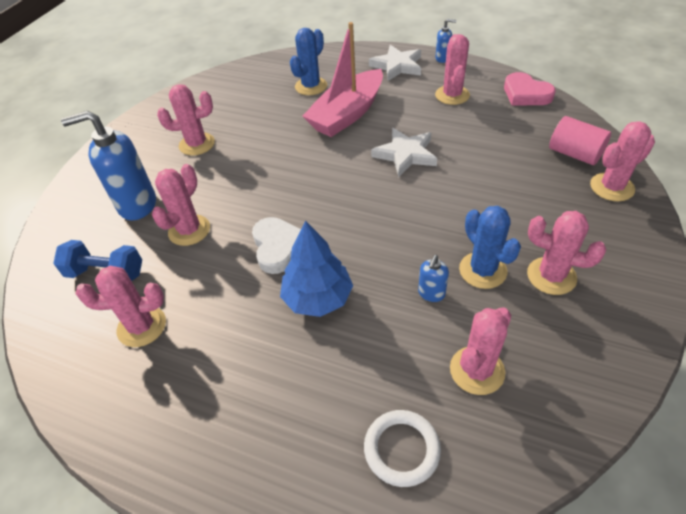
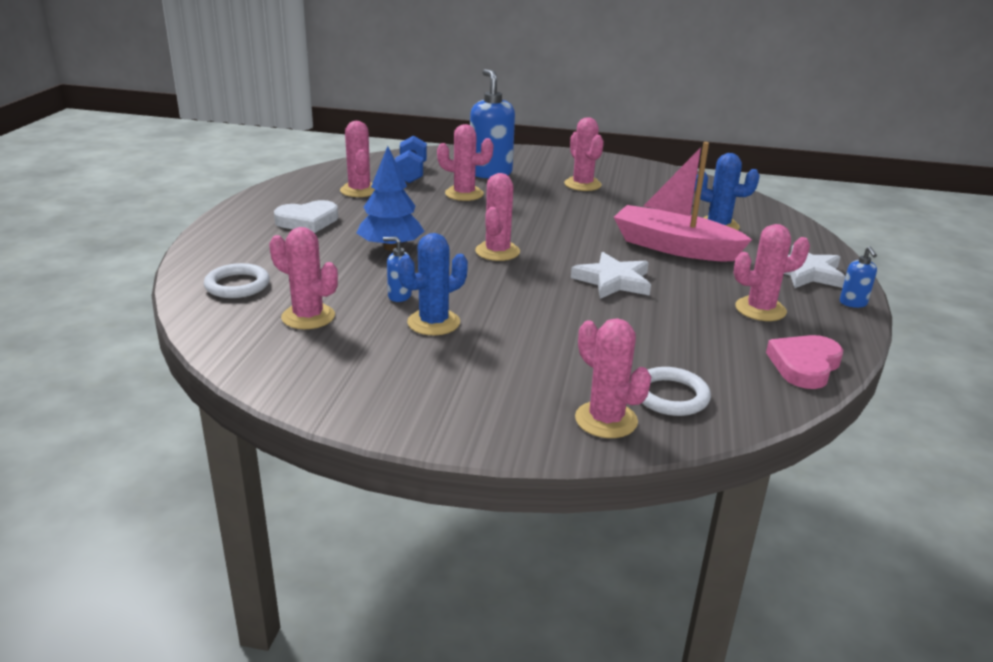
camera: 75 degrees right, 20 degrees down
white heart [252,217,301,274] -> white heart moved to [274,200,338,233]
pink cactus [527,211,606,295] -> pink cactus moved to [475,173,520,261]
pink cylinder [549,116,611,165] -> white ring [642,367,711,416]

